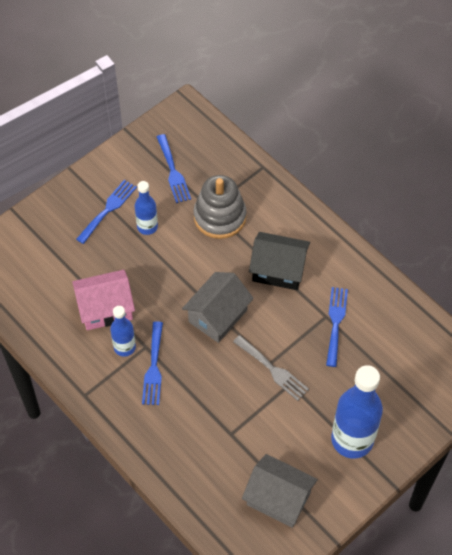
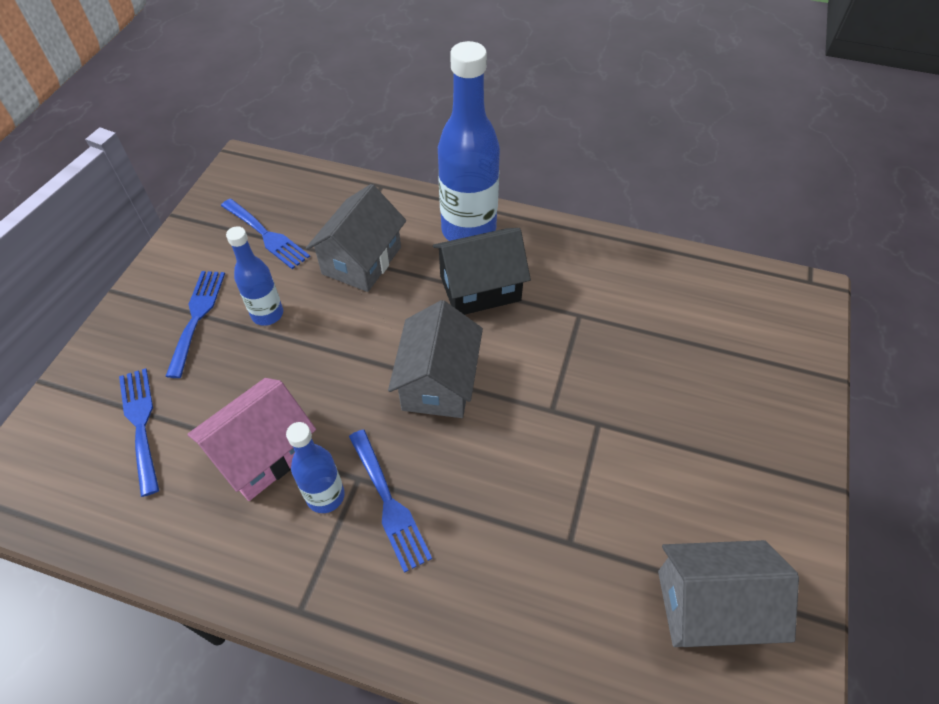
camera: 30 degrees left, 5 degrees down
grey stacking toy [193,175,246,239] -> grey house [306,184,406,292]
grey fork [233,335,309,401] -> none
blue fork [326,287,348,367] -> blue fork moved to [119,368,159,497]
blue bottle [331,365,383,459] -> blue bottle moved to [438,41,500,241]

